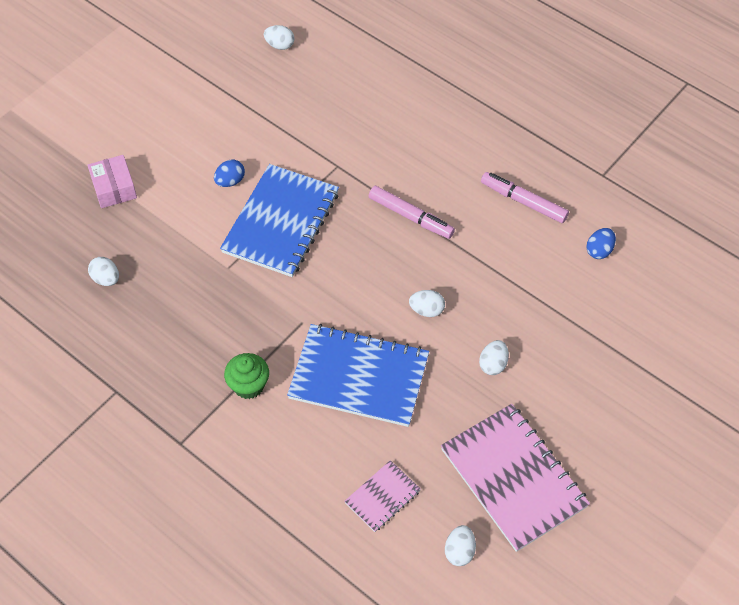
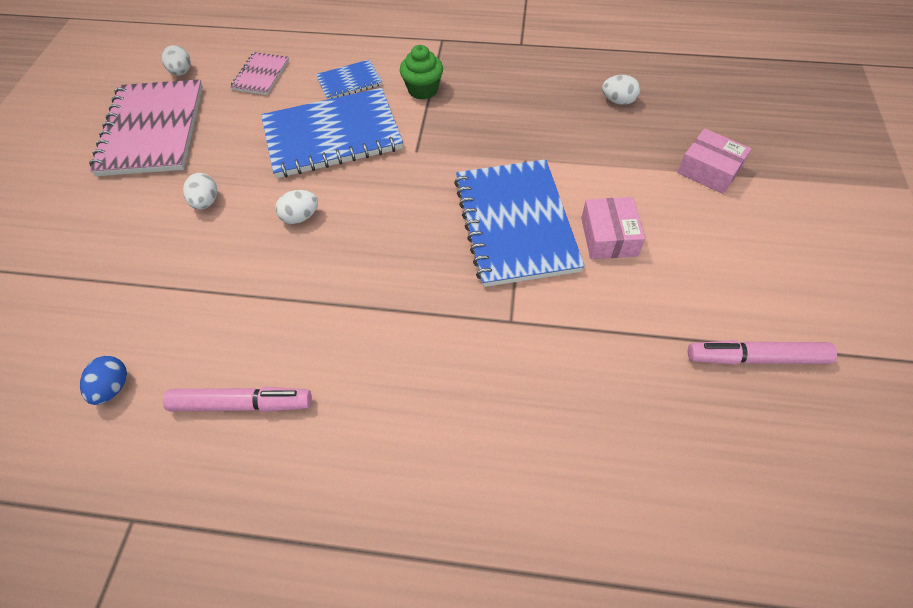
camera: 150 degrees right, 0 degrees up
blue egg [214,160,245,187] -> pink box [581,197,645,259]
white egg [264,25,294,50] -> none
pink marker [369,186,455,239] -> pink marker moved to [688,340,837,365]
pink notebook [441,404,590,552] -> pink notebook turned 60 degrees clockwise [89,79,203,176]
none -> blue notebook [316,59,382,100]

